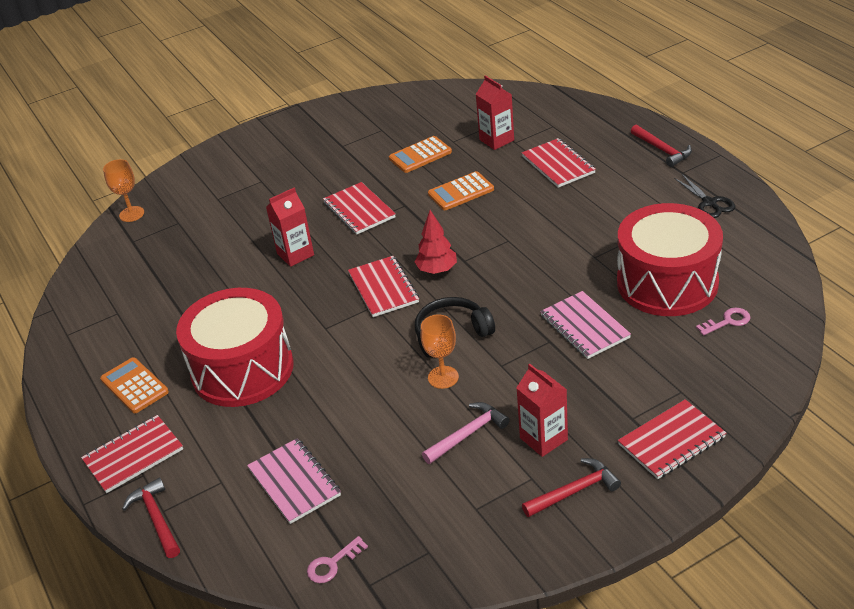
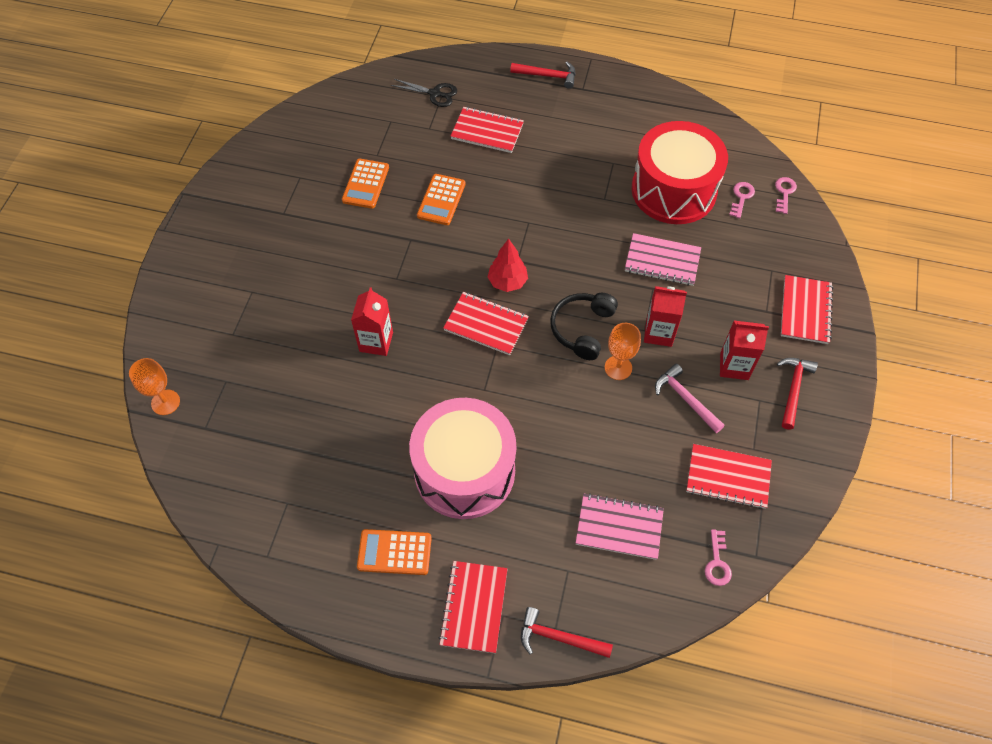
camera: 50 degrees left, 20 degrees up
red drum [176,288,294,407] -> pink drum [409,398,516,519]
red notebook [323,182,396,235] -> red notebook moved to [686,444,772,509]
pink hammer [422,402,509,464] -> pink hammer turned 45 degrees counterclockwise [655,364,725,433]
red carton [476,75,514,150] -> red carton moved to [644,286,687,347]
black scissors [674,174,735,218] -> black scissors moved to [391,79,457,107]
none -> pink key [775,177,797,214]

